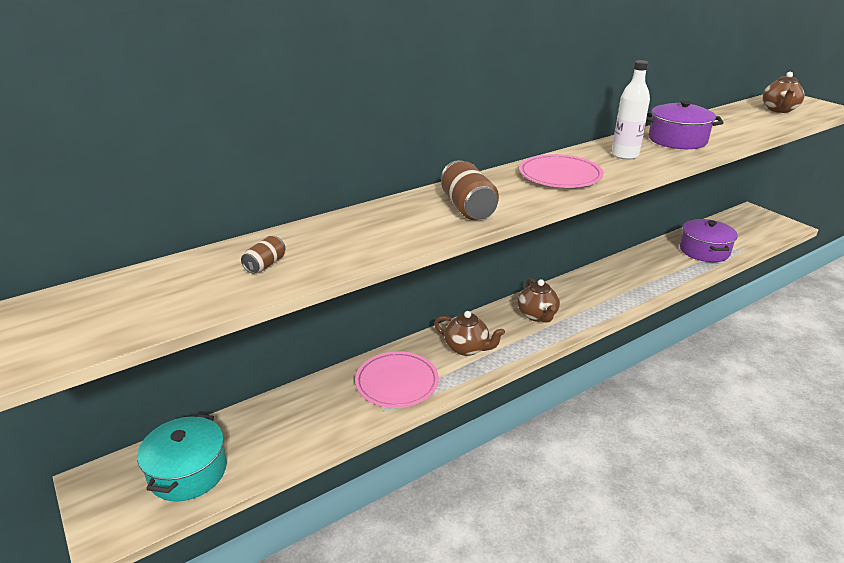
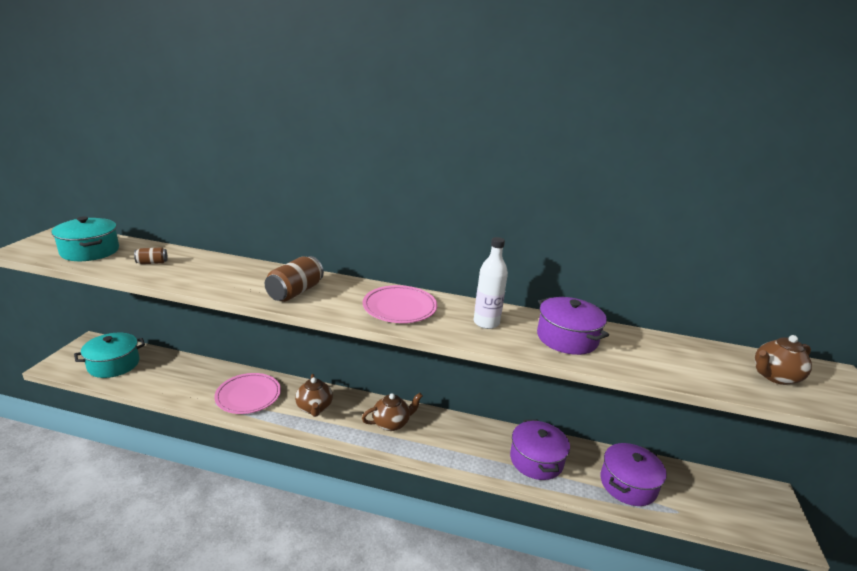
camera: 45 degrees right, 5 degrees down
brown teapot [518,278,560,323] -> brown teapot turned 150 degrees counterclockwise [362,393,423,431]
none -> turquoise pot [52,217,119,261]
none -> purple pot [510,419,570,480]

